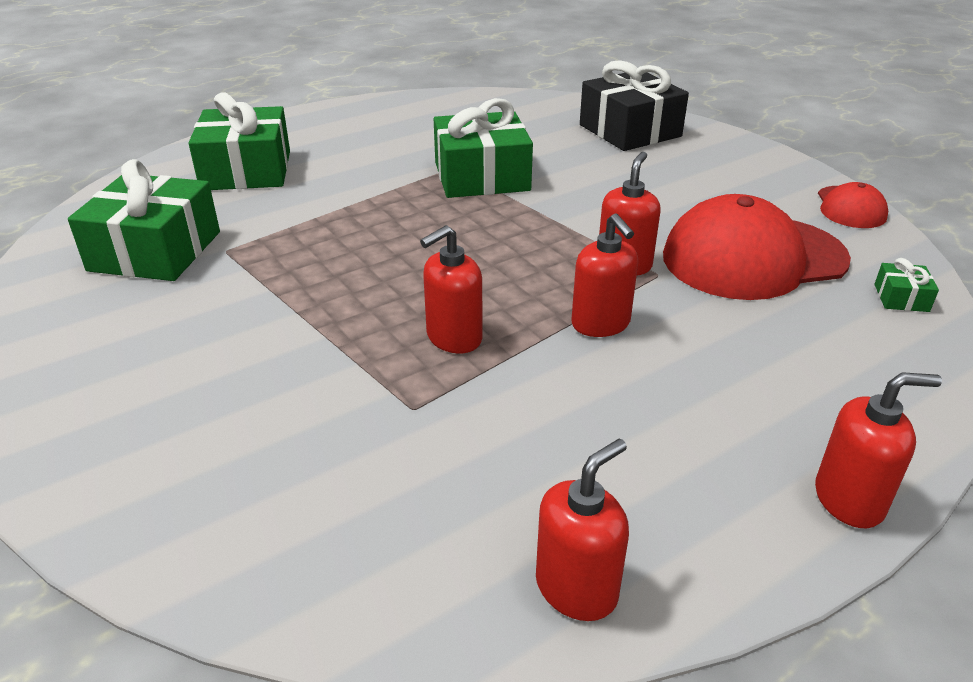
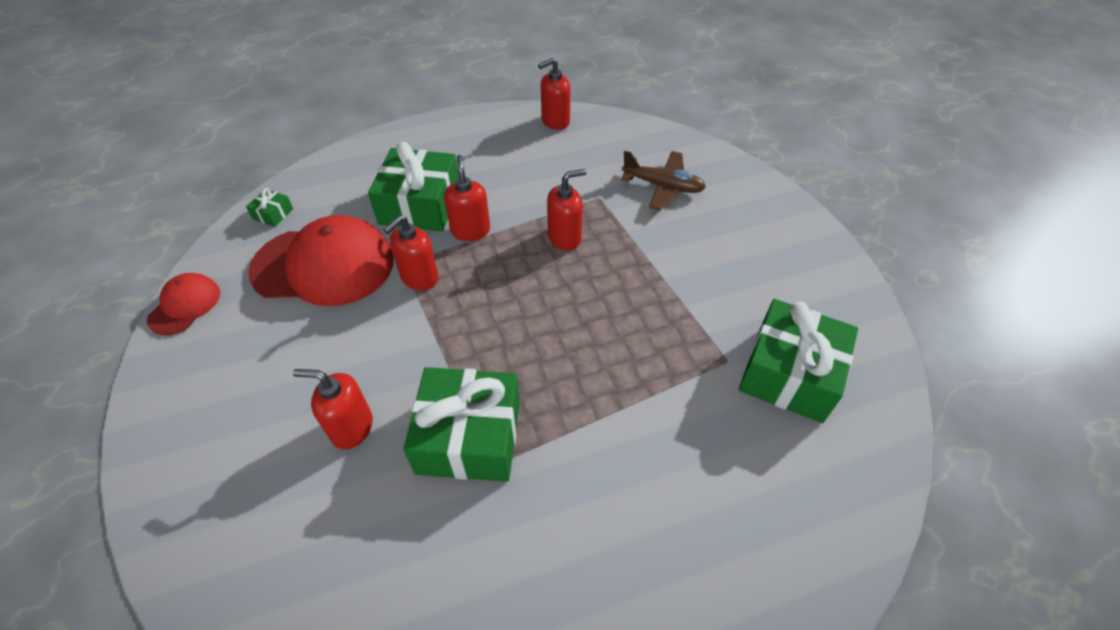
camera: 165 degrees left, 15 degrees up
green gift [188,92,290,190] -> green gift moved to [368,142,459,232]
black gift [580,60,689,151] -> none
red soap dispenser [815,372,942,528] -> red soap dispenser moved to [293,369,373,449]
none -> brown plane [621,151,706,210]

